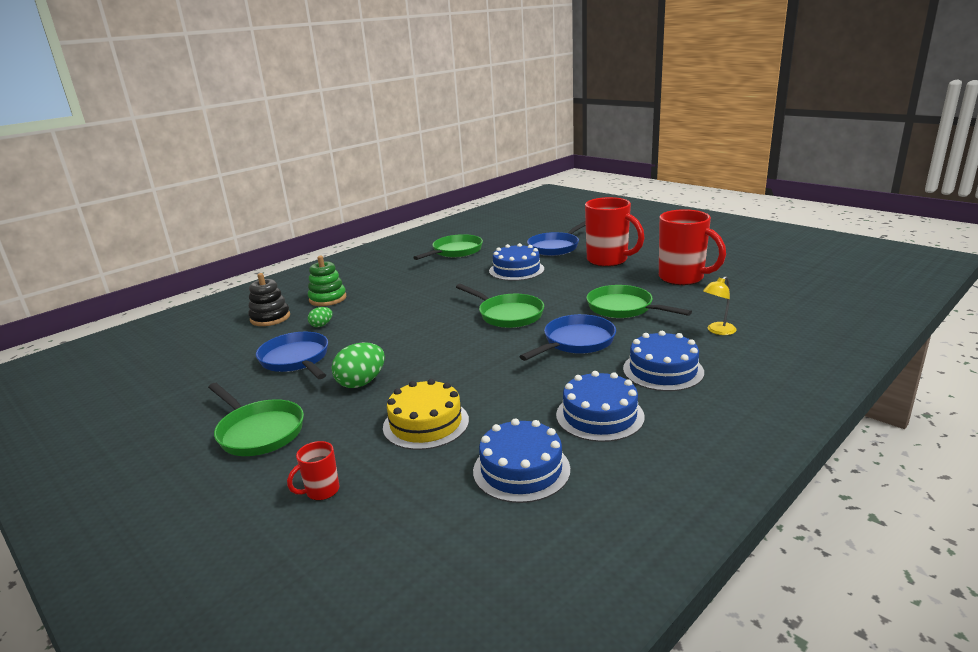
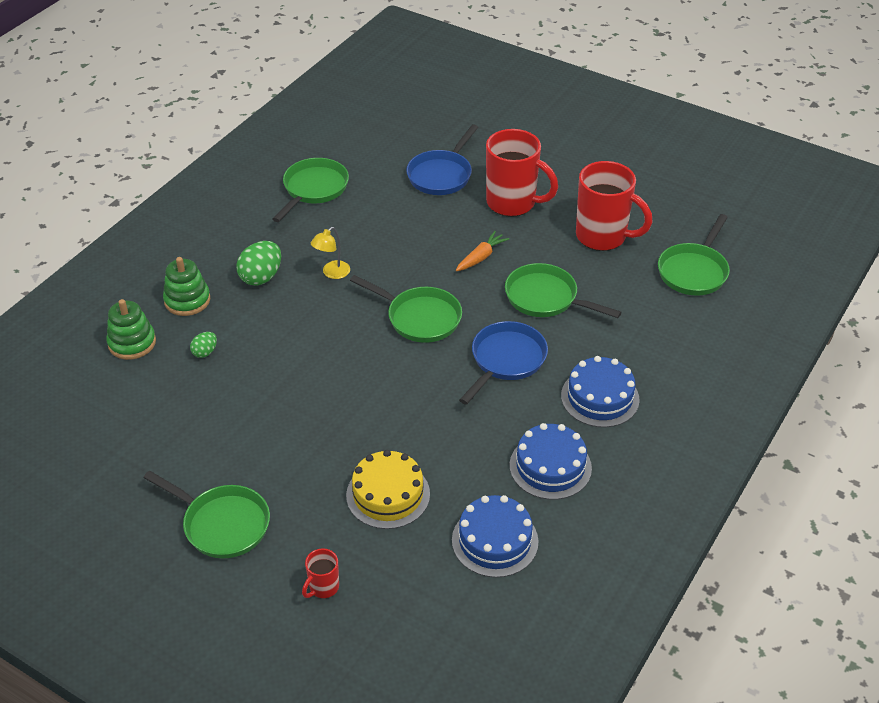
camera: 15 degrees left, 20 degrees up
black stacking toy [248,273,290,326] -> green stacking toy [106,299,156,360]
blue pan [256,332,328,379] -> none
green egg [332,342,385,388] -> green egg moved to [236,241,281,286]
blue cake [489,243,544,281] -> none
yellow lamp [703,276,736,335] -> yellow lamp moved to [311,227,350,279]
none -> orange carrot [456,231,509,271]
none -> green pan [658,214,730,296]

